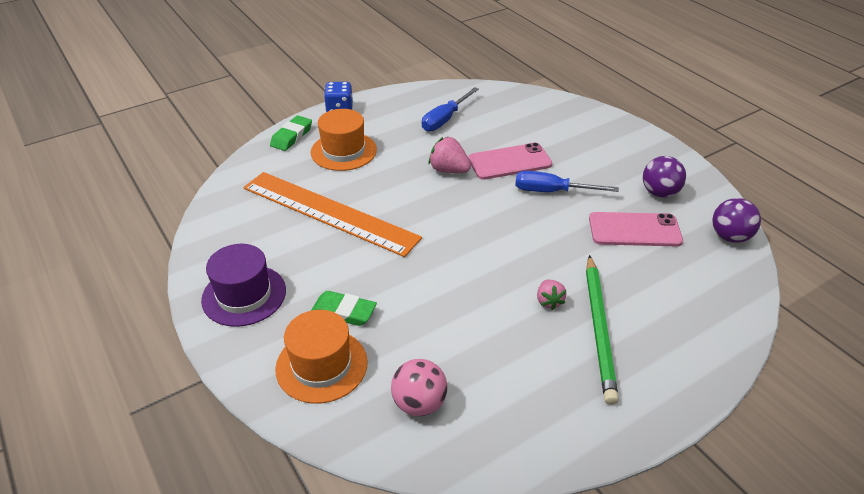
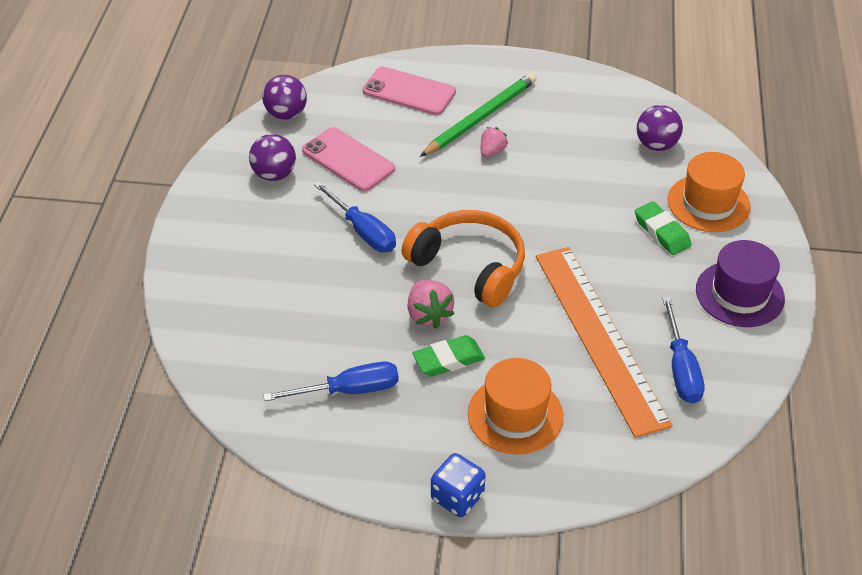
camera: 140 degrees left, 5 degrees up
green eraser [270,116,312,151] -> green eraser moved to [412,335,485,377]
pink ball [391,359,447,416] -> purple ball [636,105,683,151]
pink phone [468,143,552,180] -> pink phone moved to [363,67,456,115]
none -> orange headphones [402,210,525,307]
none -> blue screwdriver [662,297,705,404]

